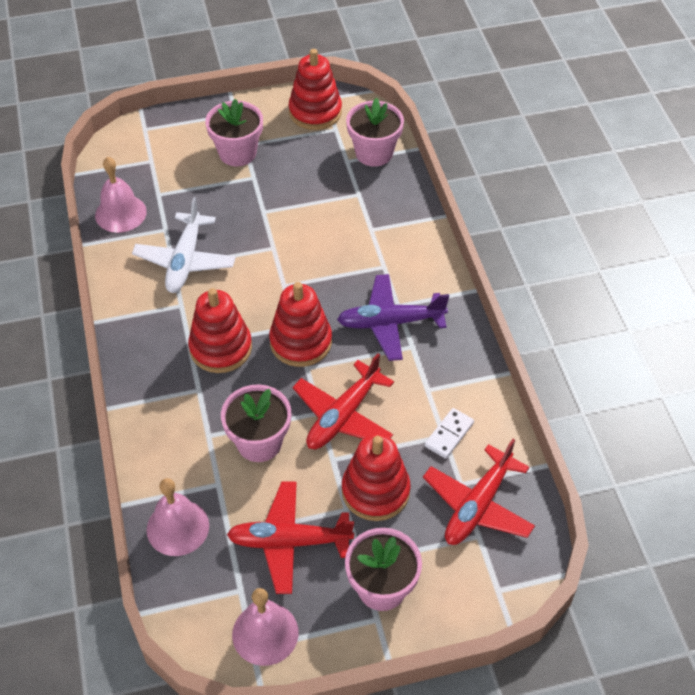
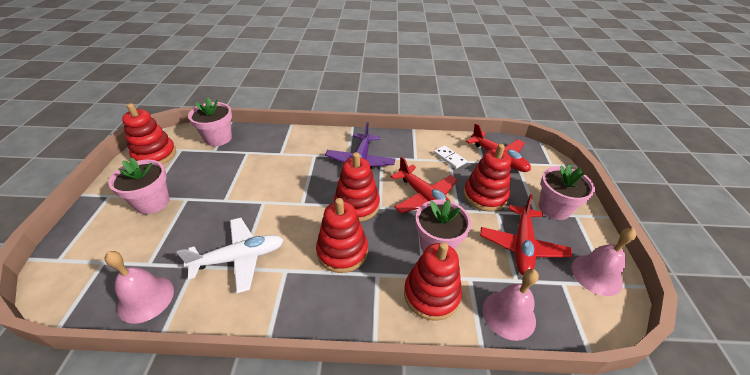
camera: 75 degrees left, 10 degrees down
white plane [132,197,236,293] -> white plane turned 45 degrees counterclockwise [177,218,284,293]
none -> red stacking toy [404,242,462,321]

